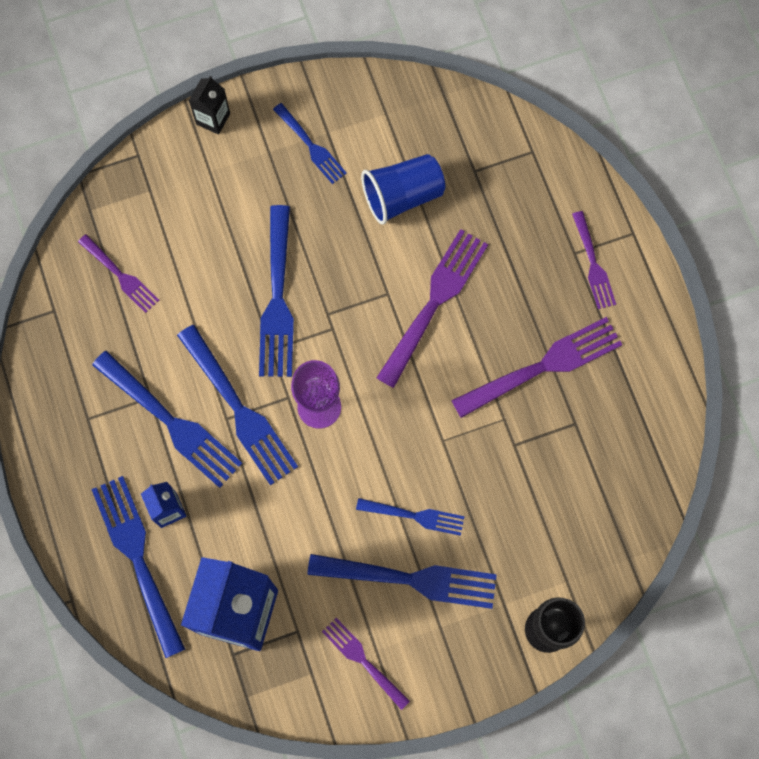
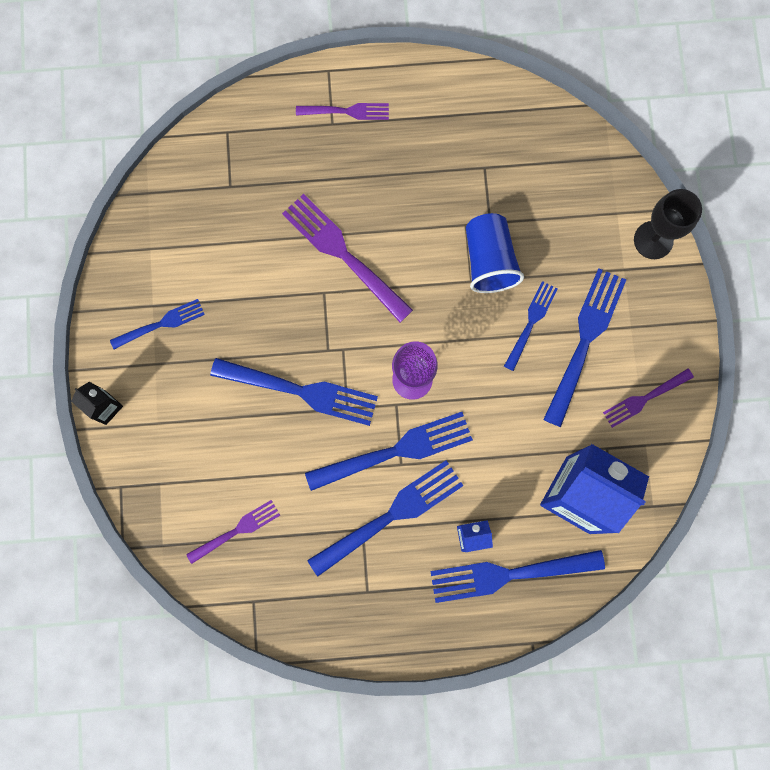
camera: 75 degrees left, 5 degrees up
blue cup [361,154,445,225] -> blue cup moved to [466,213,524,293]
purple fork [451,317,622,418] -> none

